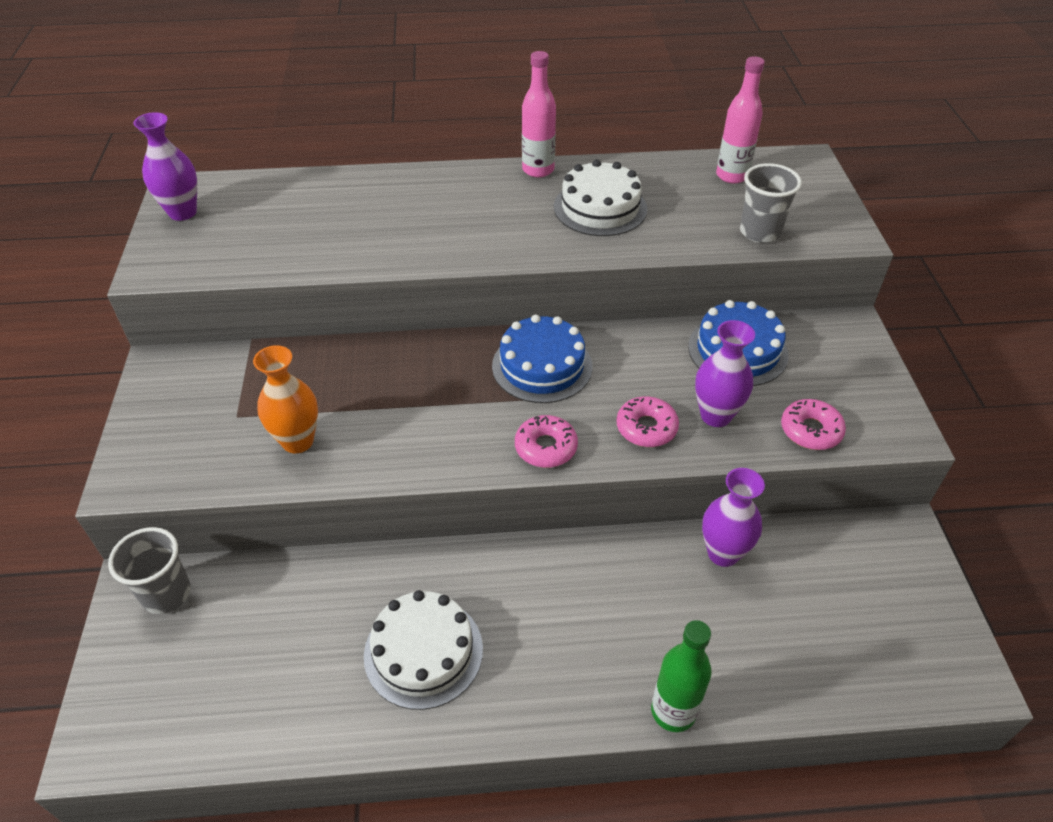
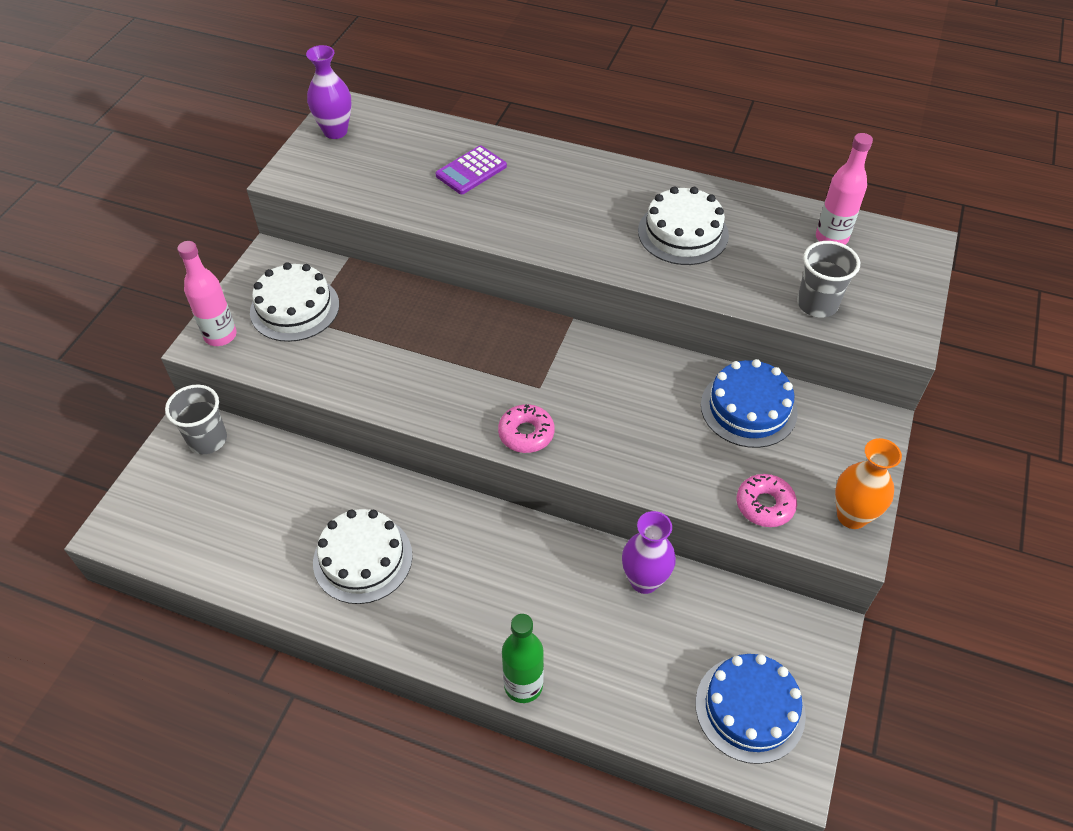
camera: 25 degrees right, 5 degrees up
orange vase [253,345,318,453] -> orange vase moved to [835,438,902,529]
blue cake [492,315,592,403] -> blue cake moved to [695,654,806,764]
pink bottle [522,51,556,177] -> pink bottle moved to [177,241,237,346]
pink donut [616,396,679,447] -> none
purple vase [695,320,755,427] -> none
none -> white cake [250,262,339,342]
none -> purple calculator [435,146,507,194]

